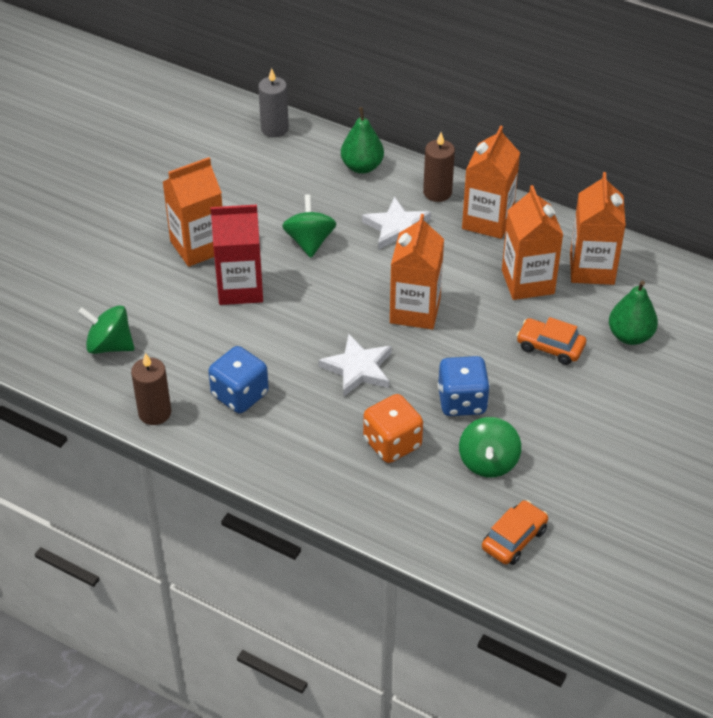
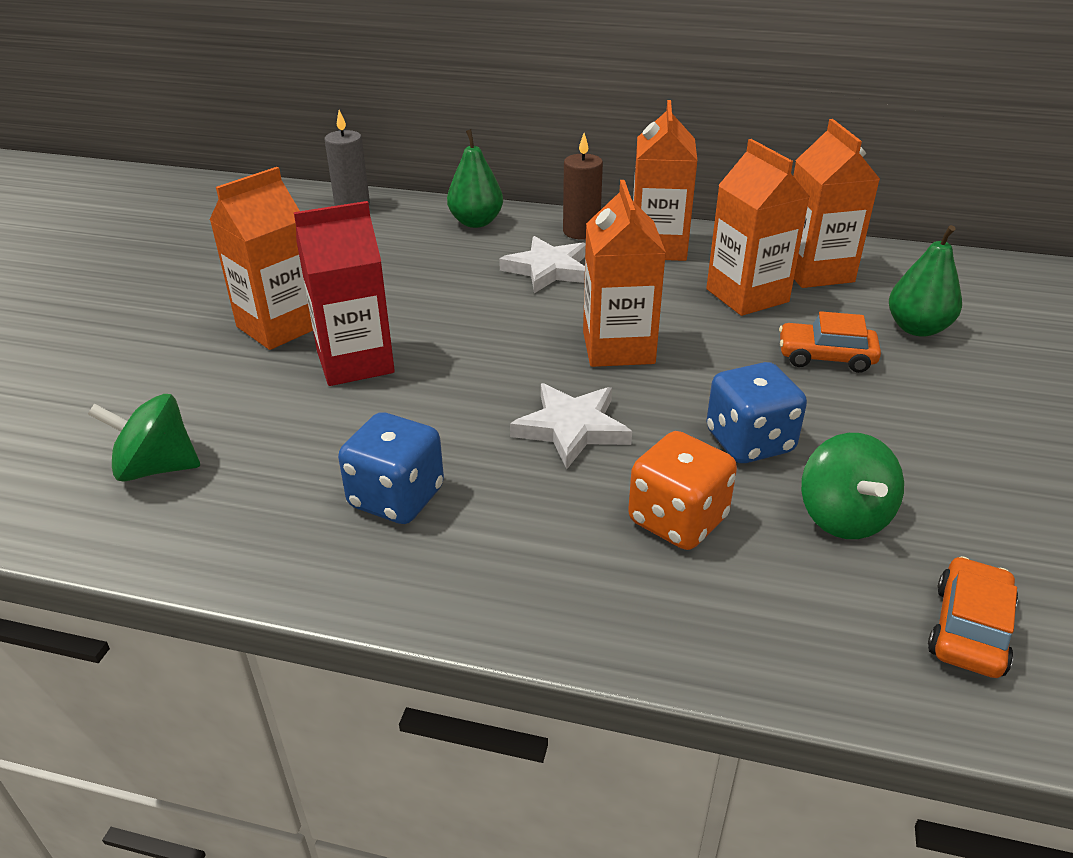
camera: 15 degrees left, 10 degrees down
brown candle [131,353,171,425] -> none
green spinning top [282,194,337,258] -> none

